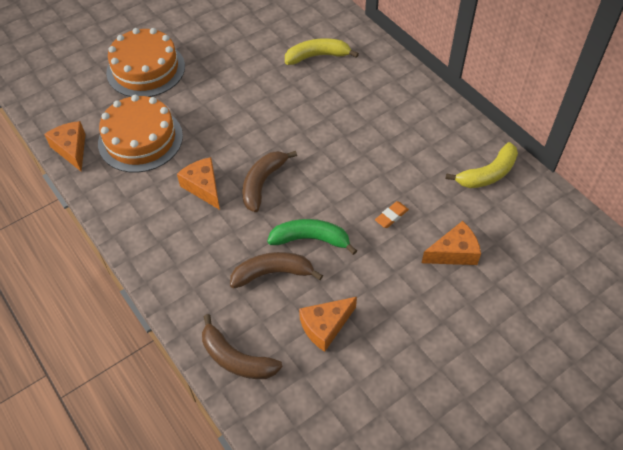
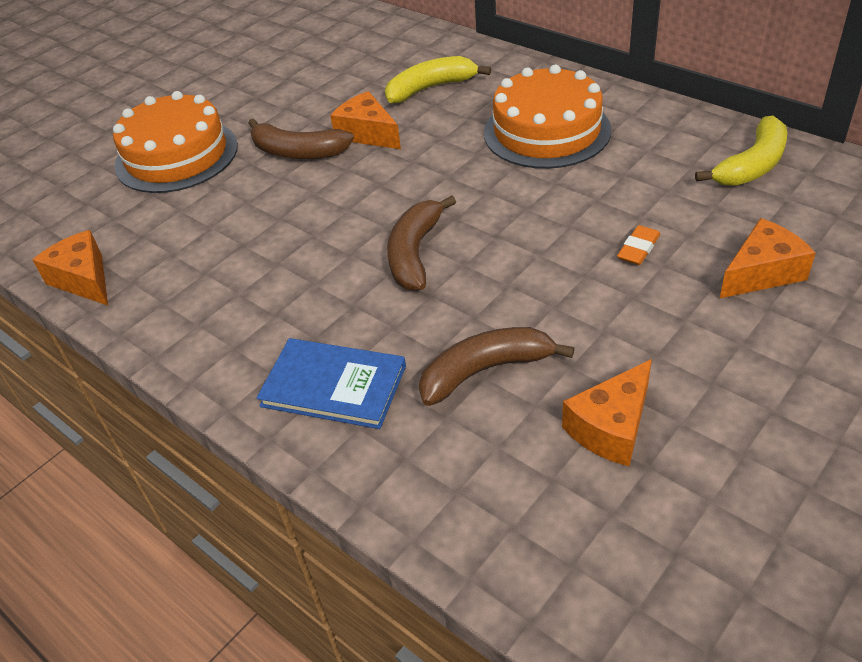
camera: 10 degrees left, 10 degrees down
orange cake [98,95,183,173] -> orange cake moved to [484,65,611,169]
orange cheese [177,157,220,210] -> orange cheese moved to [330,91,401,149]
brown banana [202,314,282,379] -> brown banana moved to [248,119,354,159]
green banana [267,219,357,255] -> none
none -> blue book [257,338,406,429]

